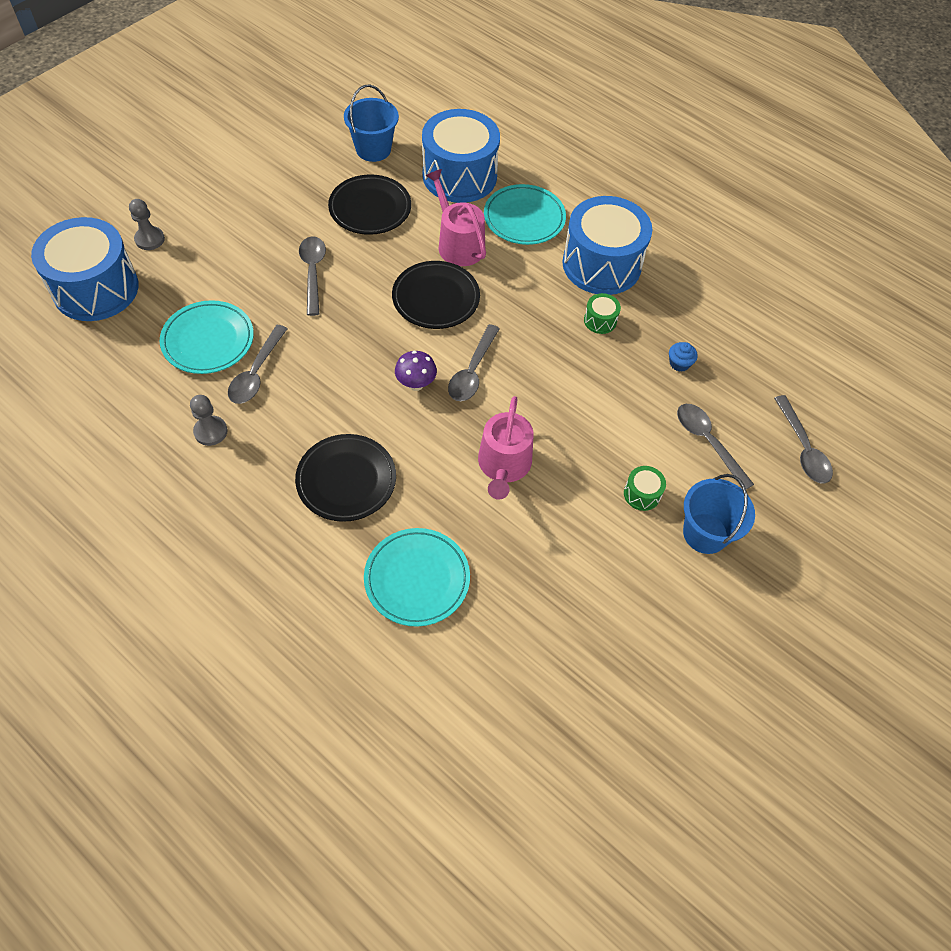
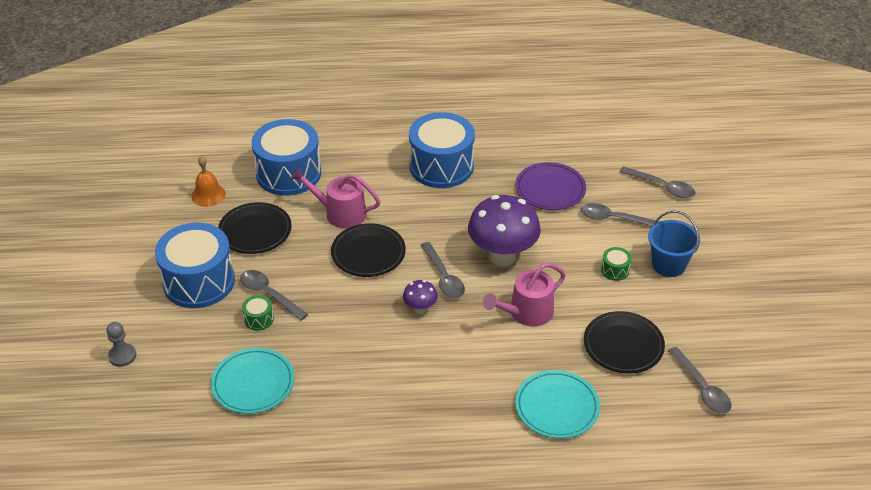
camera: 40 degrees left, 15 degrees down
blue drum [31,217,139,321] -> blue drum moved to [155,223,235,308]
grey pawn [190,395,228,446] -> none
grey spoon [228,325,288,404] -> grey spoon moved to [668,347,732,414]
black plate [295,434,396,522] -> black plate moved to [584,311,665,374]
blue bucket [344,84,399,162] -> orange bell [191,156,226,207]
pink watering can [478,396,534,500] -> pink watering can turned 90 degrees clockwise [483,263,566,327]
turquoise plate [484,184,566,245] -> none
green drum [584,293,621,334] -> green drum moved to [242,295,274,331]
blue cupcake [669,342,698,372] -> purple plate [516,162,586,210]
none -> purple mushroom [468,195,541,266]

